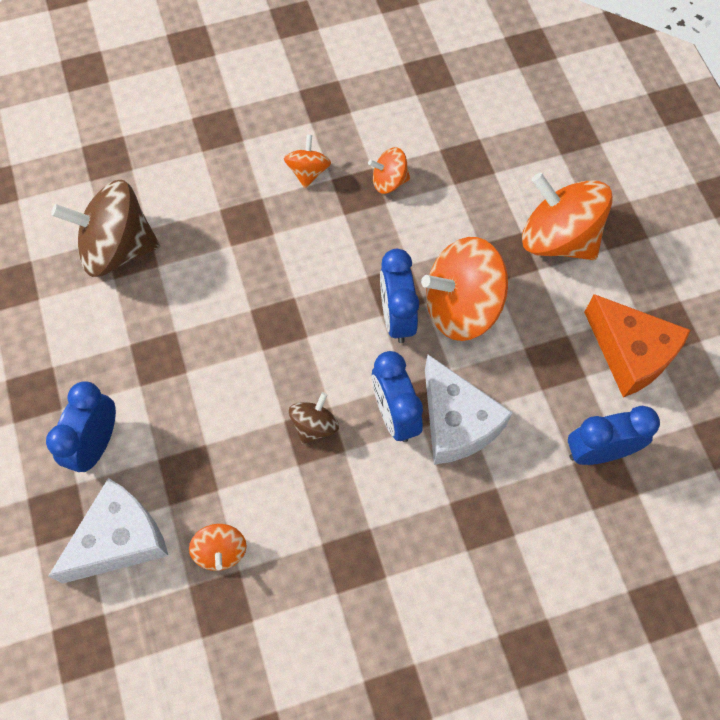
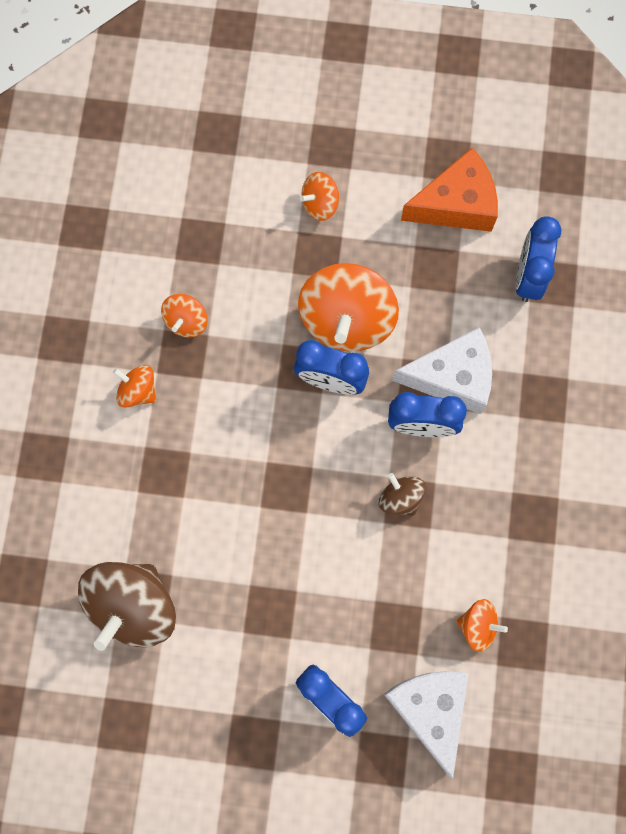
camera: 65 degrees left, 10 degrees up
orange spinning top [522,173,613,260] -> orange spinning top [300,172,339,221], size x0.50

